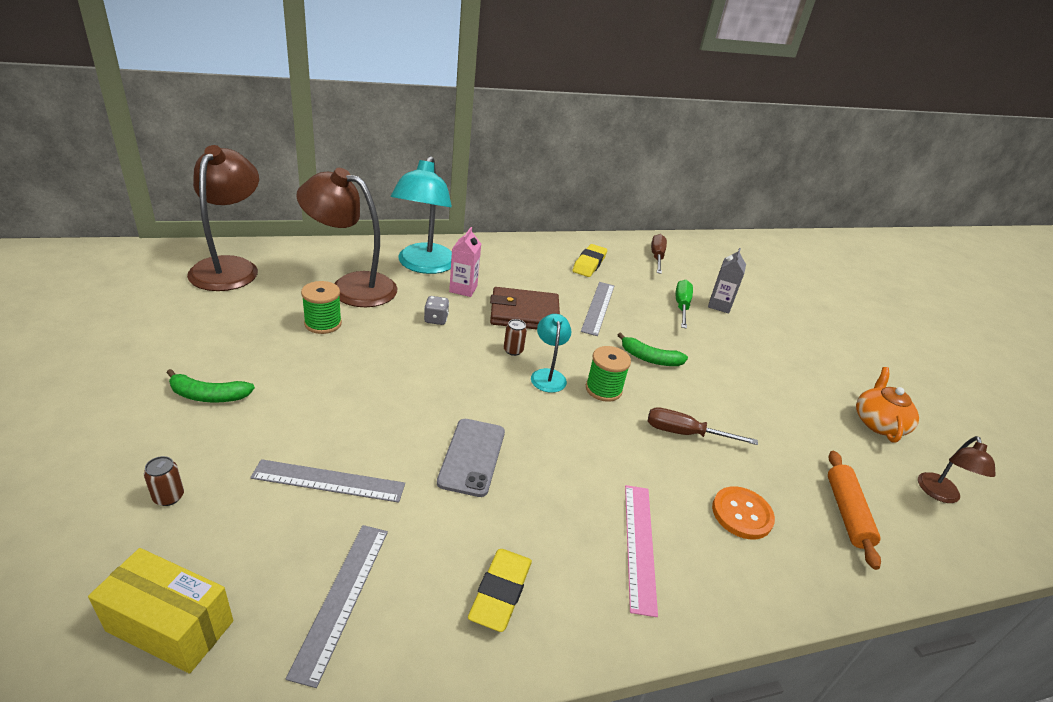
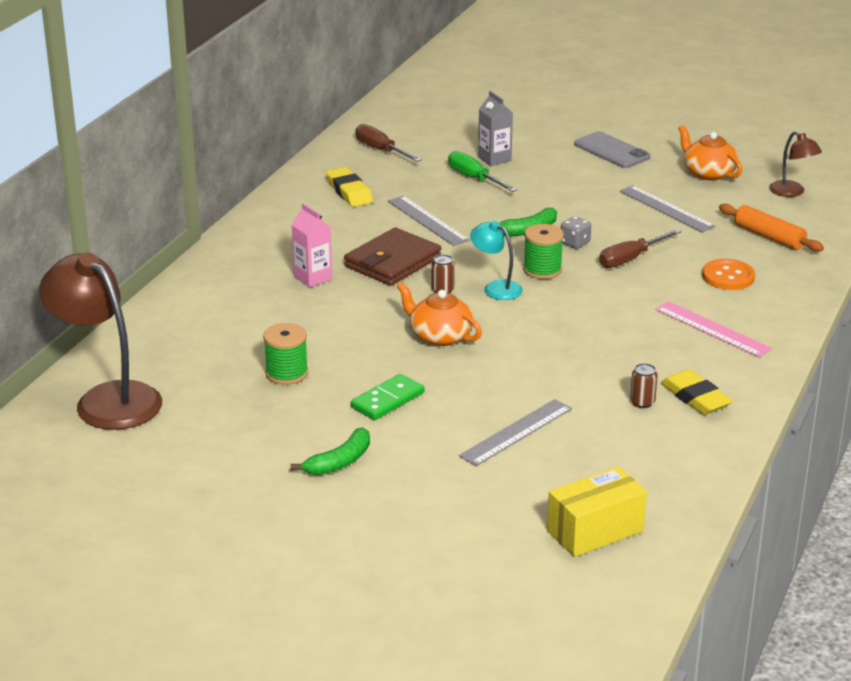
camera: 45 degrees left, 5 degrees down
brown can [144,456,184,506] -> brown can moved to [630,363,658,408]
grey ruler [286,525,388,688] -> grey ruler moved to [620,185,716,233]
brown lamp [297,168,398,307] -> none
turquoise lamp [391,156,452,274] -> none
grey dice [424,296,449,325] -> grey dice moved to [561,216,591,249]
grey phone [437,419,505,497] -> grey phone moved to [574,131,650,168]
none -> green domino [351,374,424,420]
none -> orange teapot [397,282,482,346]

